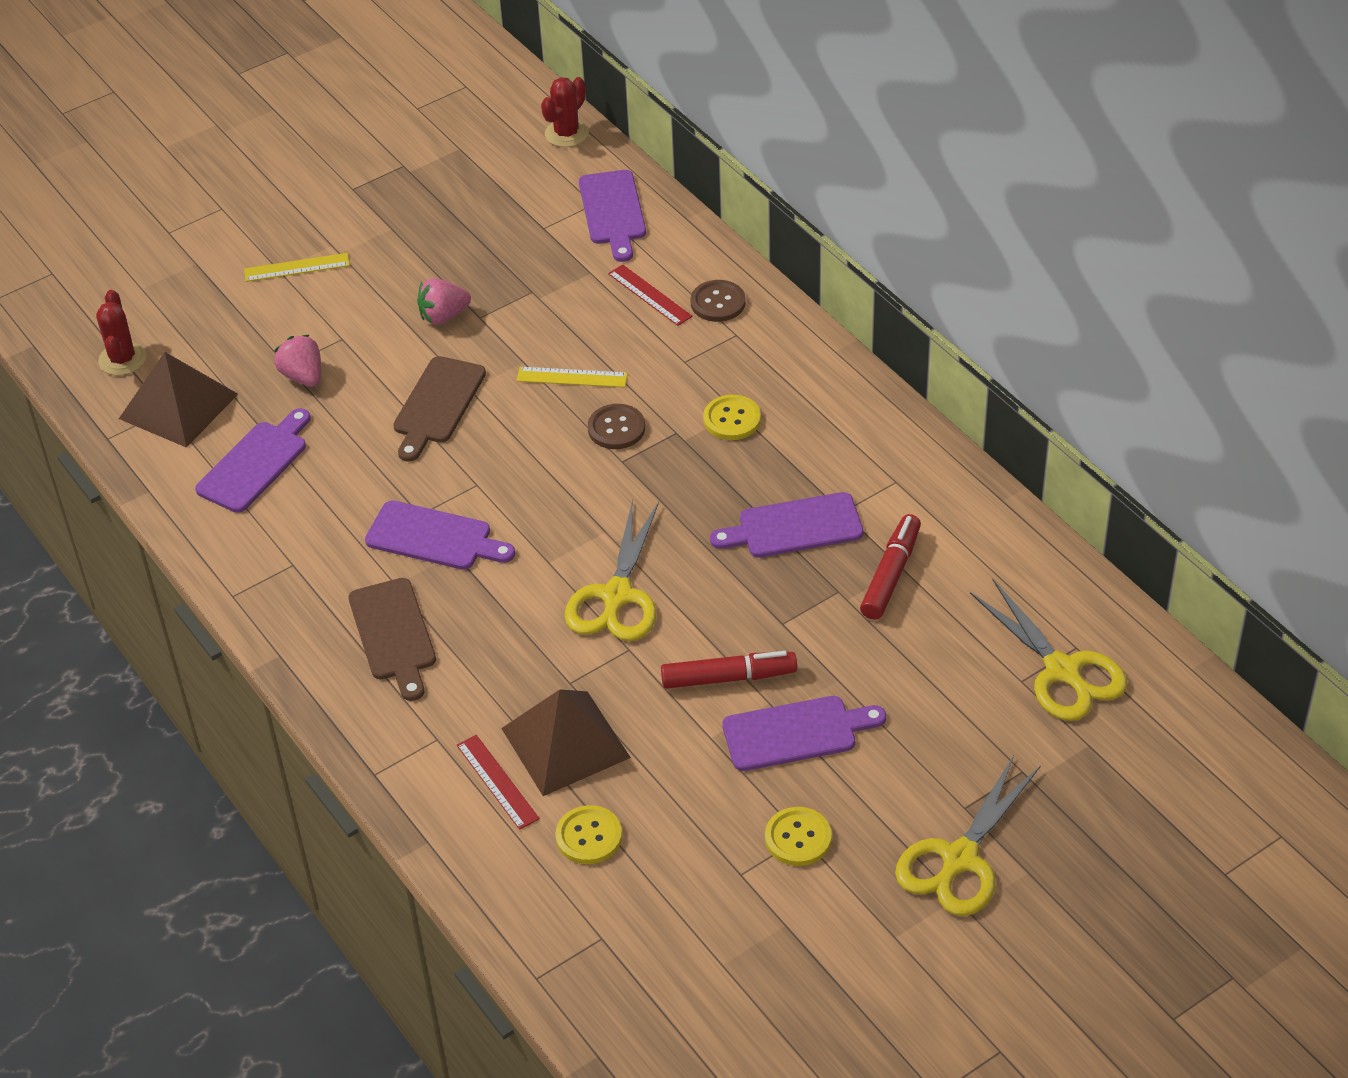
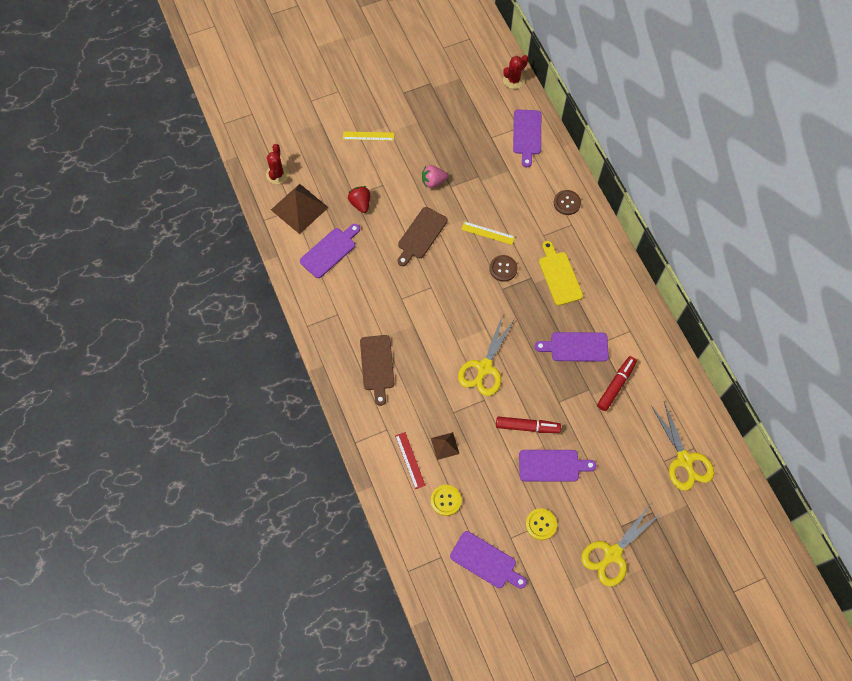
camera: 10 degrees right, 20 degrees up
pink strawberry [274,335,321,387] -> red strawberry [348,186,370,213]
purple cutting board [365,500,515,570] -> purple cutting board moved to [450,531,527,589]
brown pyramid [501,689,631,796] -> brown pyramid [431,432,459,460], size x0.51
red ruler [608,264,693,326] -> none
yellow button [703,395,761,440] -> yellow cutting board [539,241,583,306]

